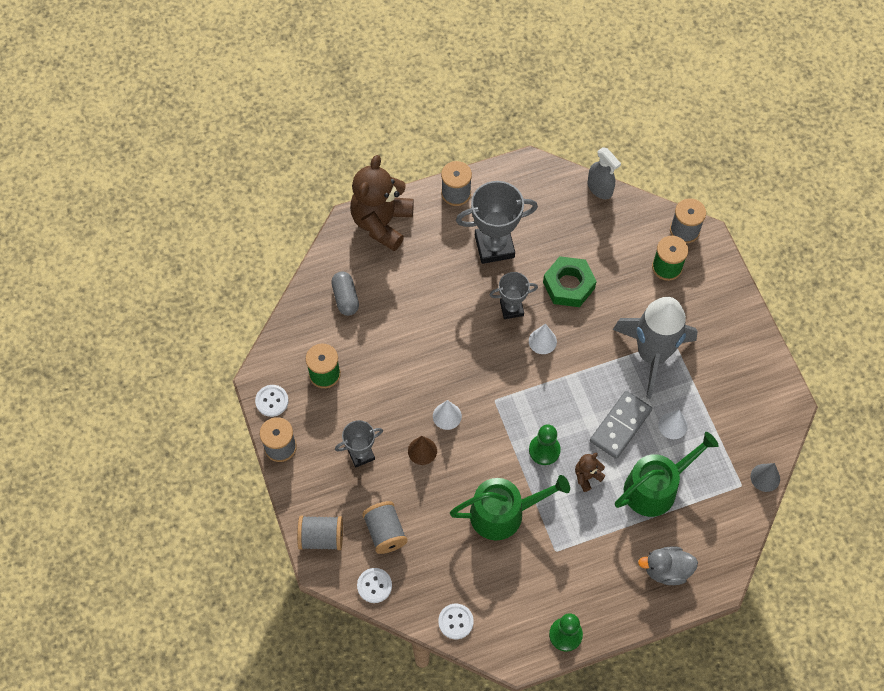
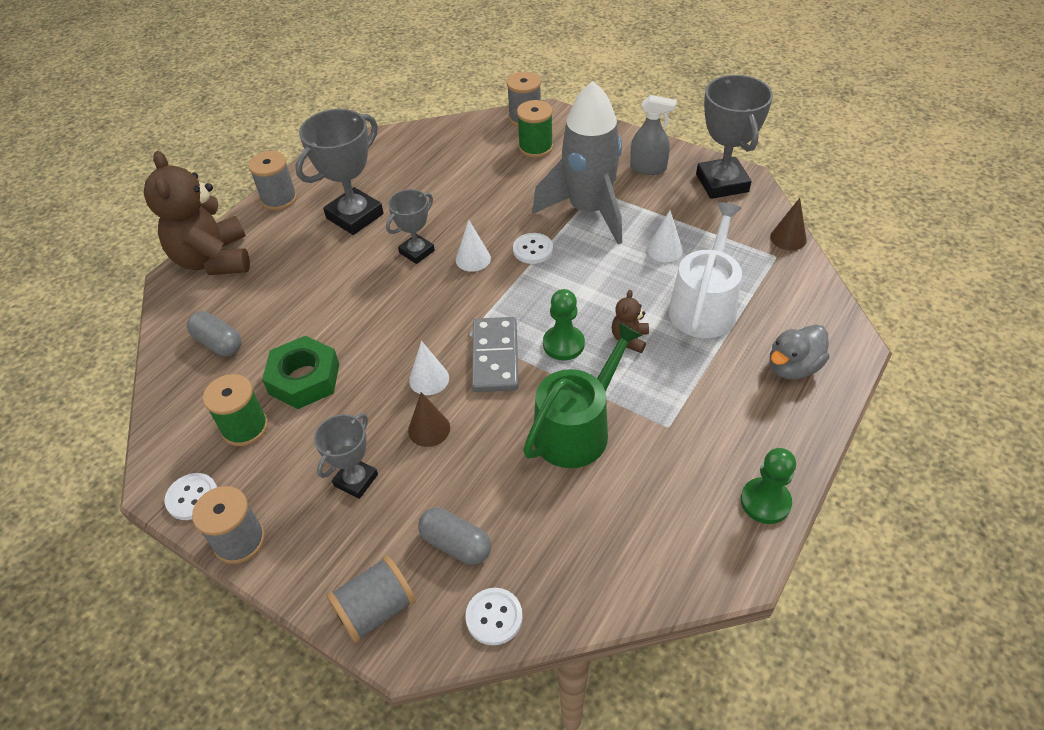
camera: 35 degrees left, 15 degrees down
grey spool [362,501,408,554] -> grey capsule [418,508,491,565]
white button [438,604,474,639] -> white button moved to [513,233,553,264]
green nut [543,256,597,307] -> green nut moved to [262,336,339,409]
grey spray bottle [588,147,621,199] -> grey spray bottle moved to [630,95,677,175]
grey domino [590,391,652,459] -> grey domino moved to [472,317,519,392]
green watering can [615,432,719,517] -> white watering can [668,202,742,338]
grey cone [751,463,780,492] -> brown cone [770,198,807,251]
none -> grey trophy [696,75,773,199]

